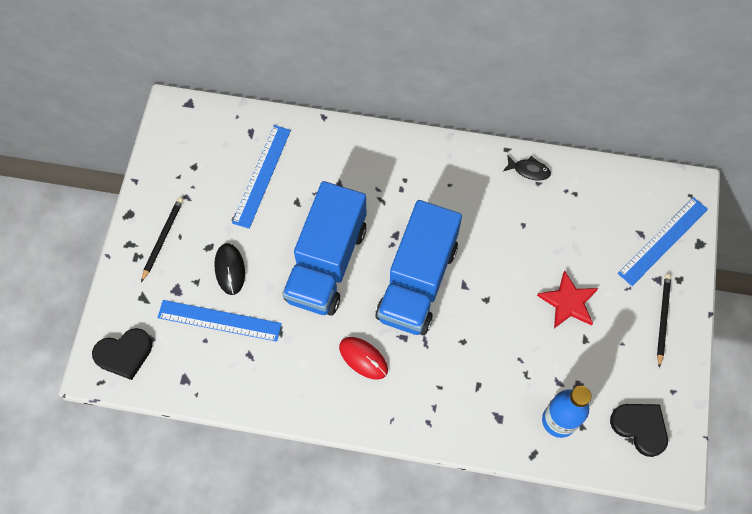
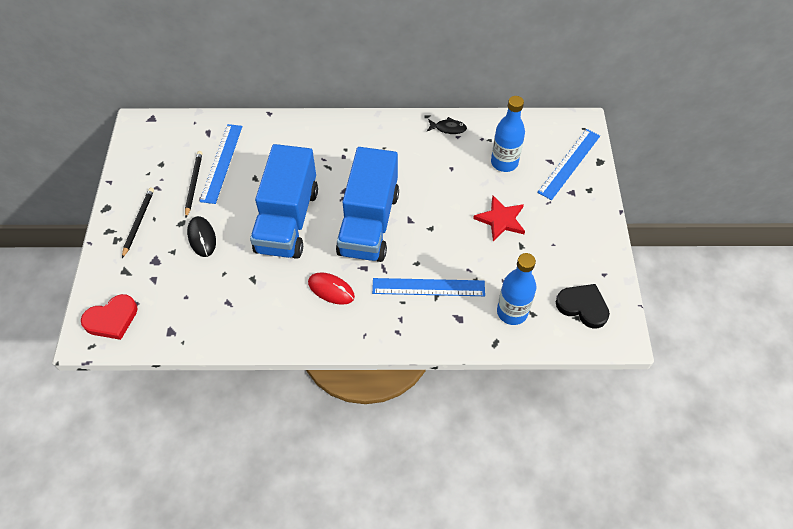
camera: 10 degrees left, 10 degrees down
black heart [92,328,152,380] -> red heart [81,294,137,340]
blue ruler [157,300,282,342] -> blue ruler moved to [372,278,485,296]
black pencil [657,274,671,368] -> black pencil moved to [185,151,203,217]
none -> blue bottle [491,96,525,172]

